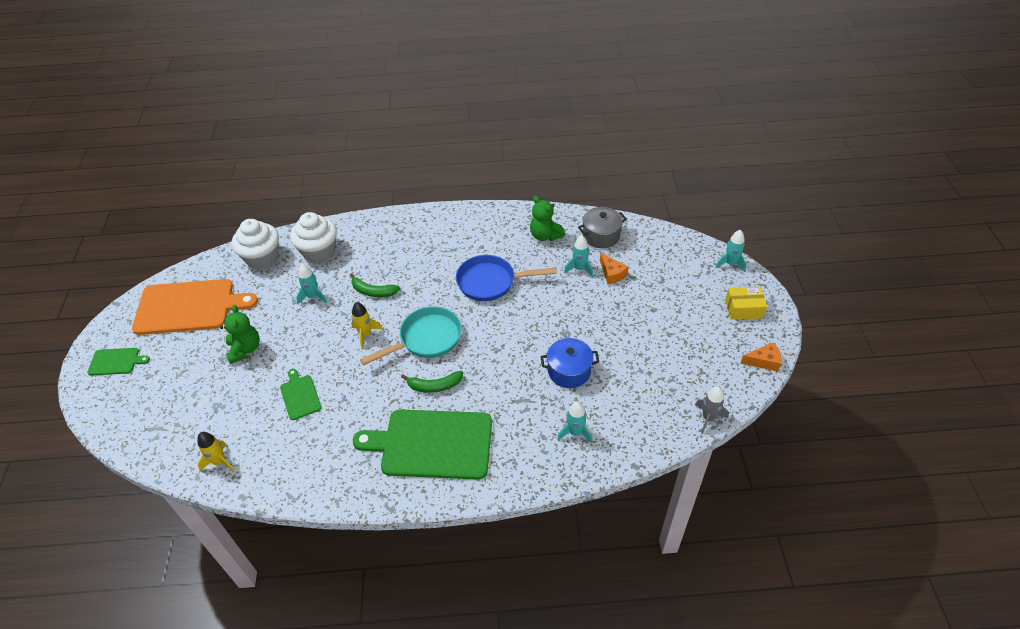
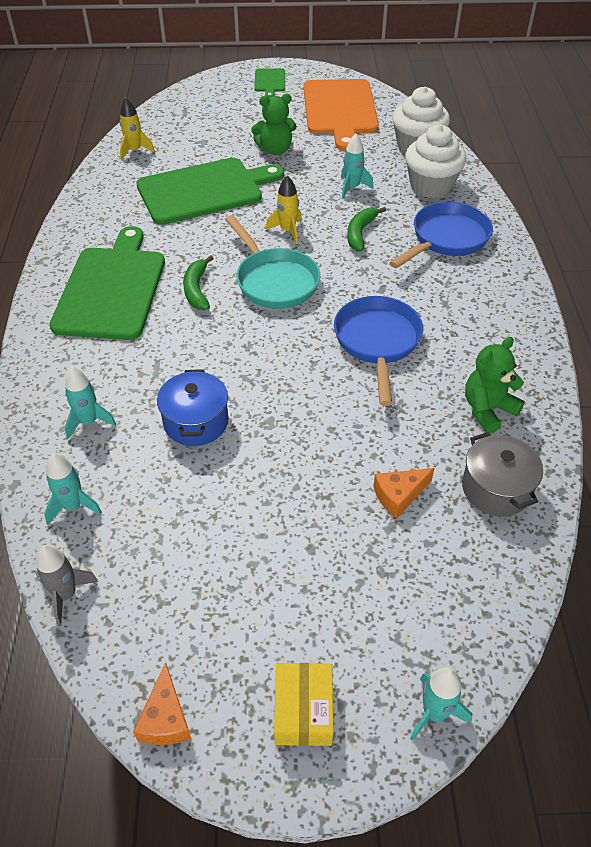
camera: 90 degrees right, 0 degrees up
green cutting board [280,369,322,420] -> green cutting board [136,158,284,225], size x2.16
turquoise rocket [564,235,593,278] -> turquoise rocket moved to [44,453,102,525]
none -> blue pan [389,202,493,268]

